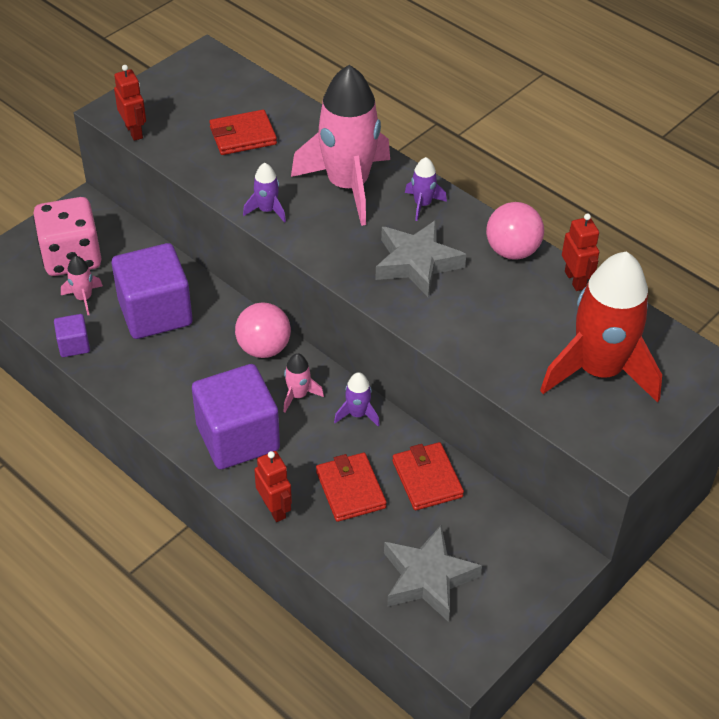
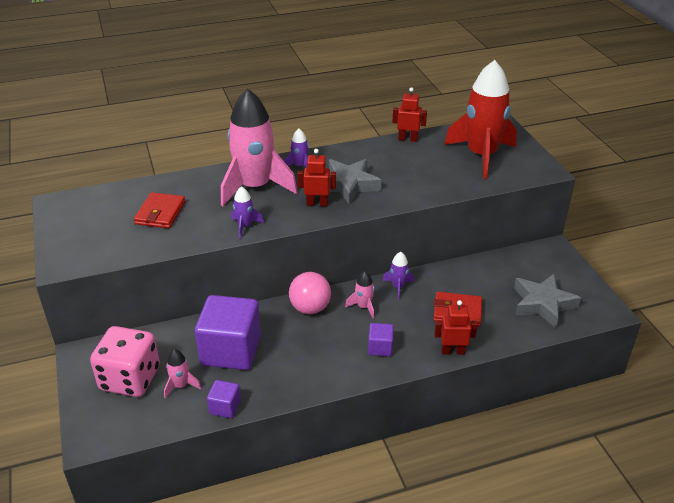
camera: 60 degrees left, 10 degrees down
red robot [114,65,146,141] -> red robot moved to [298,149,336,206]
purple cube [192,364,280,469] -> purple cube [368,323,394,356], size x0.46
red wallet [392,442,464,510] -> none
pink ball [486,202,544,260] -> none

